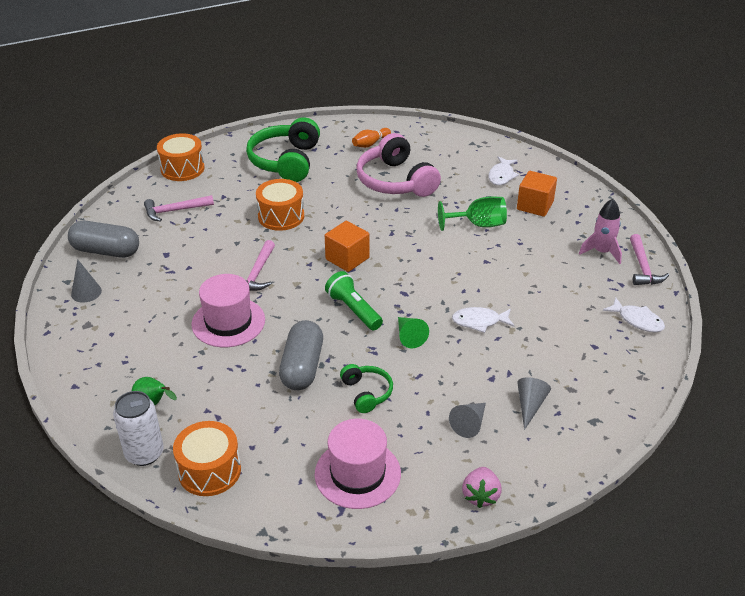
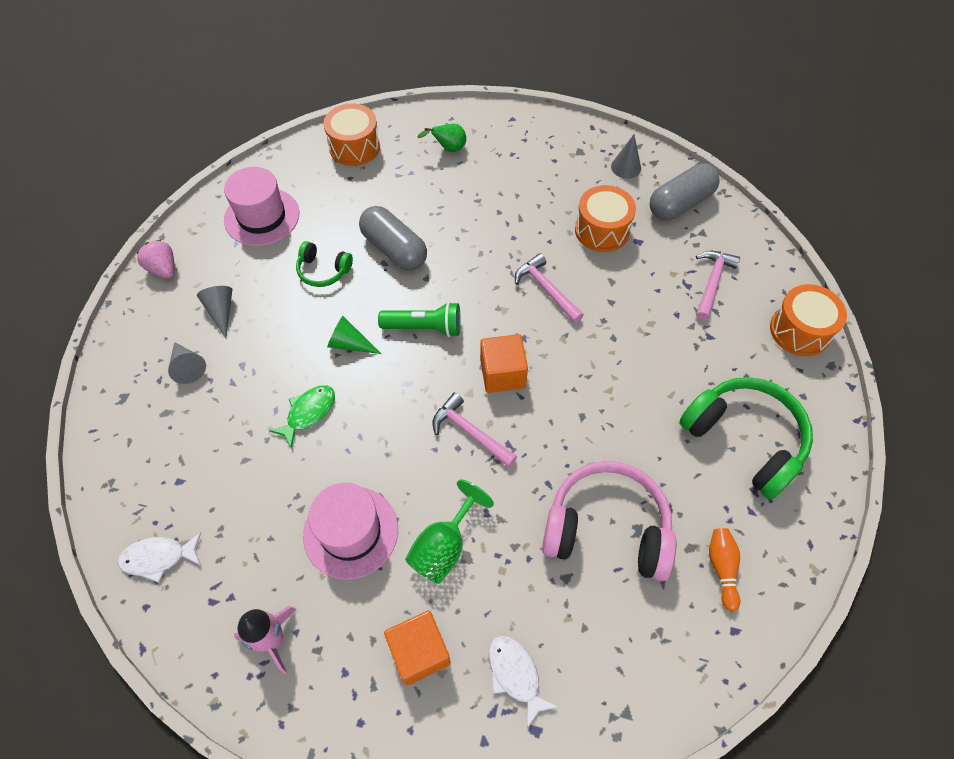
camera: 130 degrees right, 20 degrees up
white can [113,391,164,466] -> none
pink hat [191,274,265,347] -> pink hat moved to [303,483,398,580]
orange drum [256,179,304,231] -> orange drum moved to [575,185,636,252]
white fish [452,307,515,333] -> green fish [269,385,335,448]
pink hammer [630,234,669,285] -> pink hammer moved to [432,393,517,467]

